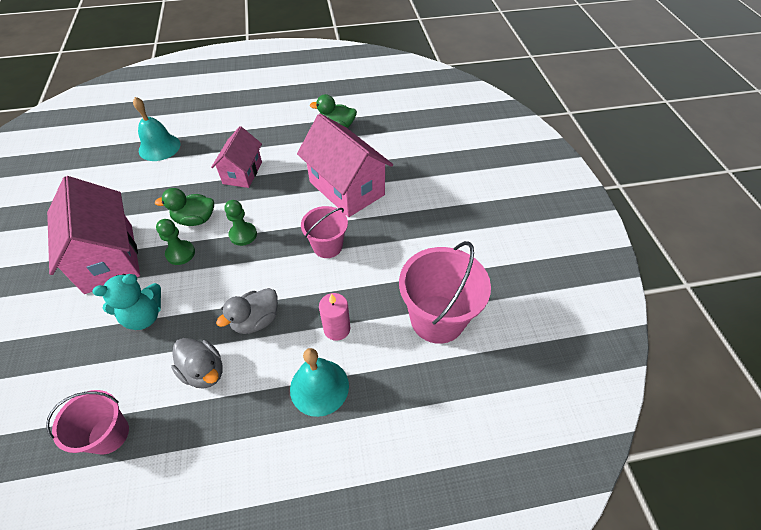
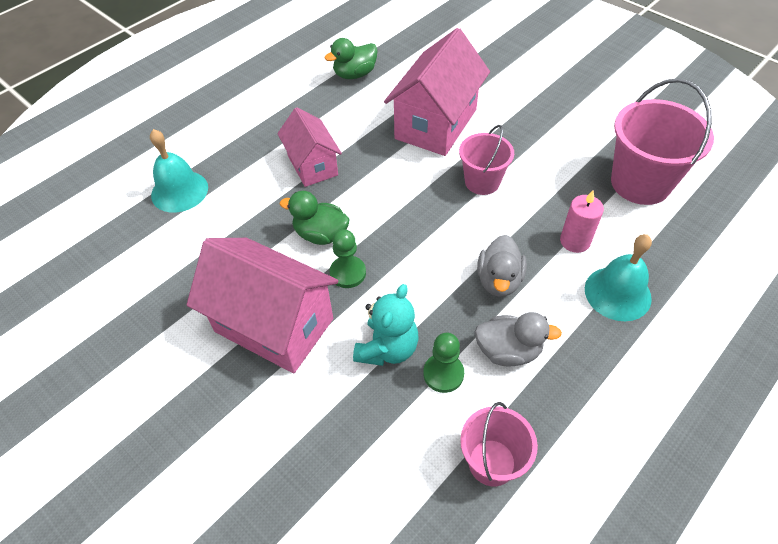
camera: 35 degrees left, 0 degrees up
green duck [155,188,214,226] -> green duck turned 60 degrees clockwise [280,191,350,245]
green pawn [224,200,257,246] -> green pawn moved to [423,333,464,393]
pink house [297,114,393,217] -> pink house turned 75 degrees counterclockwise [384,28,490,156]

